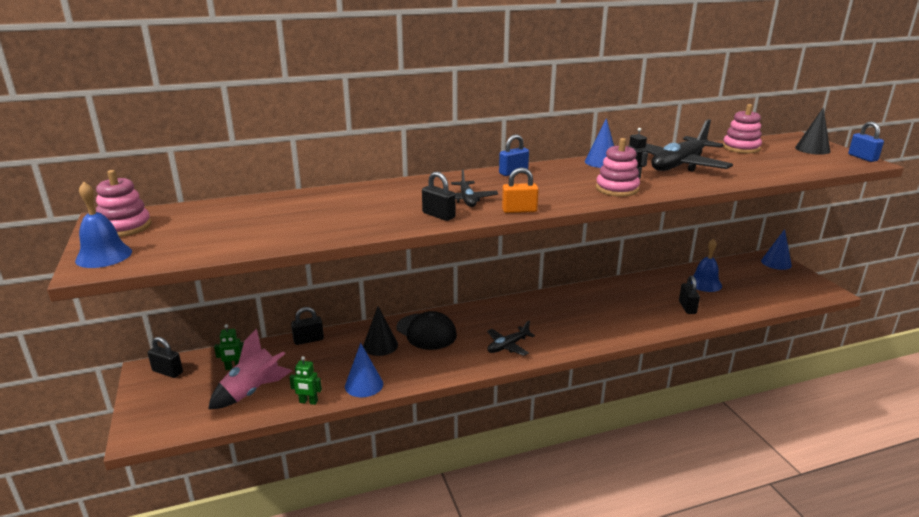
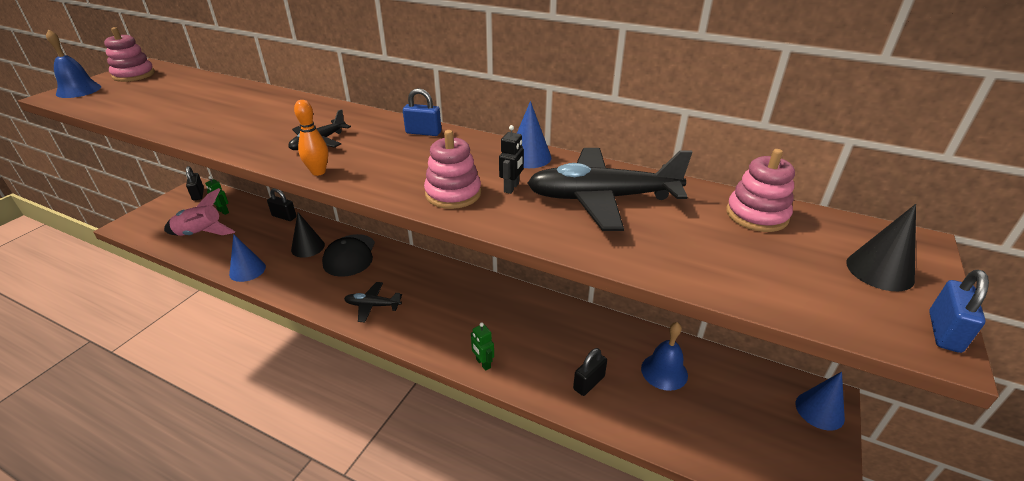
camera: 45 degrees right, 10 degrees up
green robot [289,356,322,405] -> green robot moved to [471,322,494,371]
black padlock [422,172,456,221] -> none
orange padlock [502,168,539,213] -> orange bowling pin [294,100,328,176]

